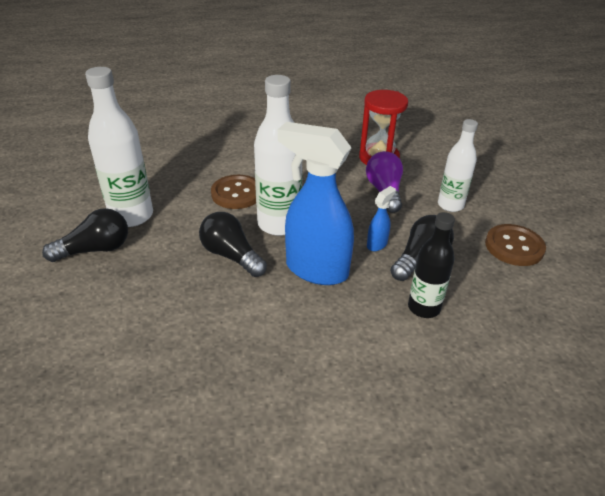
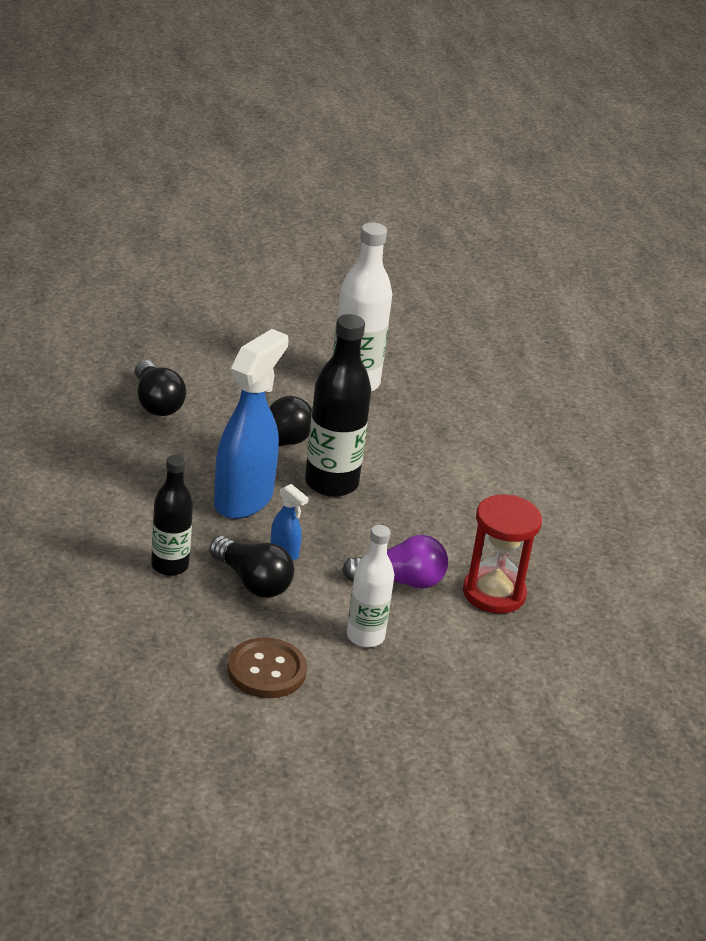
camera: 90 degrees right, 5 degrees down
black light bulb [42,208,128,262] -> black light bulb moved to [135,360,186,416]
brown button [211,175,256,209] -> none
white bottle [254,75,303,236] -> black bottle [305,314,371,497]

